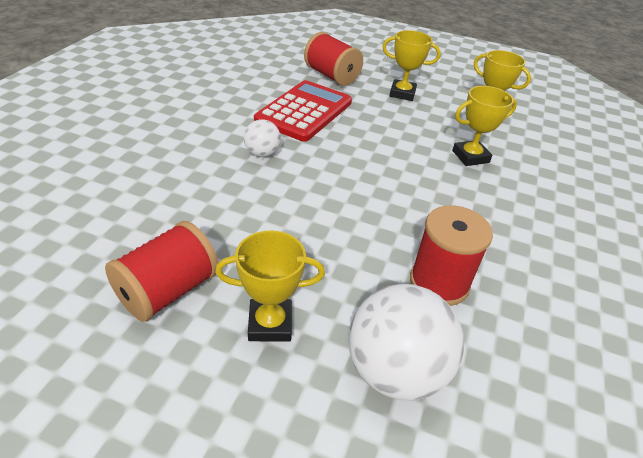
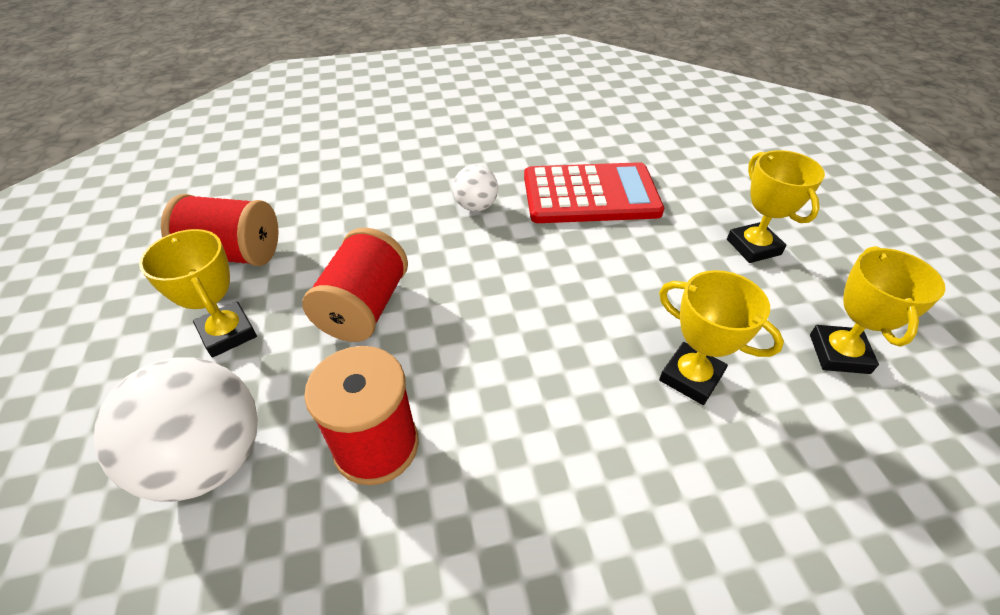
camera: 60 degrees right, 5 degrees up
red spool [304,32,363,86] -> red spool moved to [302,228,408,342]

